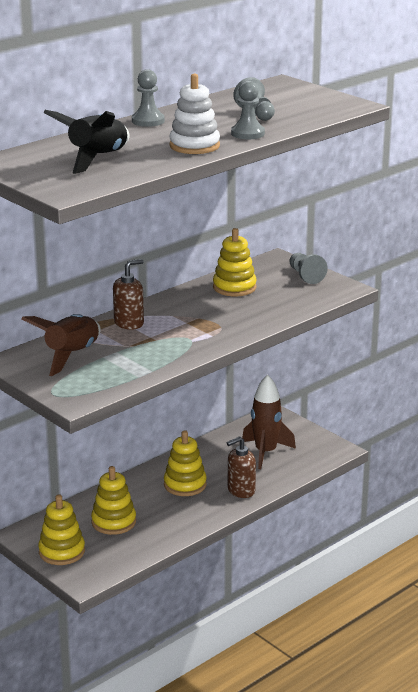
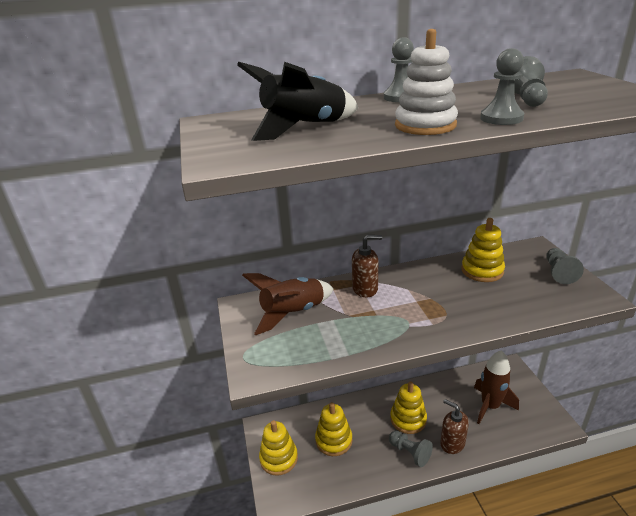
camera: 30 degrees right, 5 degrees up
brown soap dispenser [227,436,256,498] -> brown soap dispenser turned 45 degrees clockwise [440,399,469,454]
none -> grey pawn [389,431,433,467]

